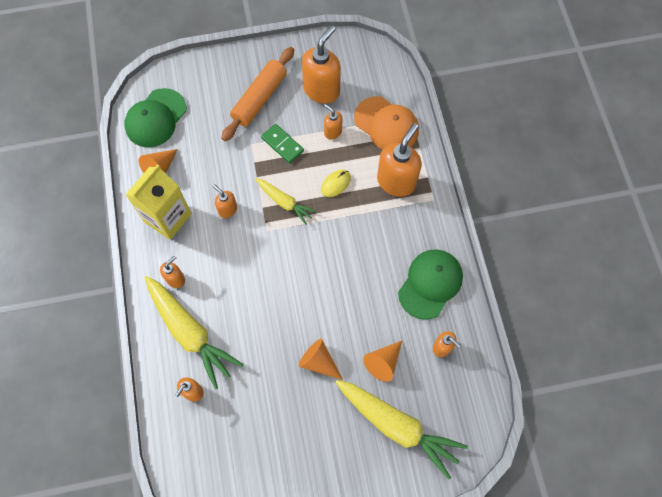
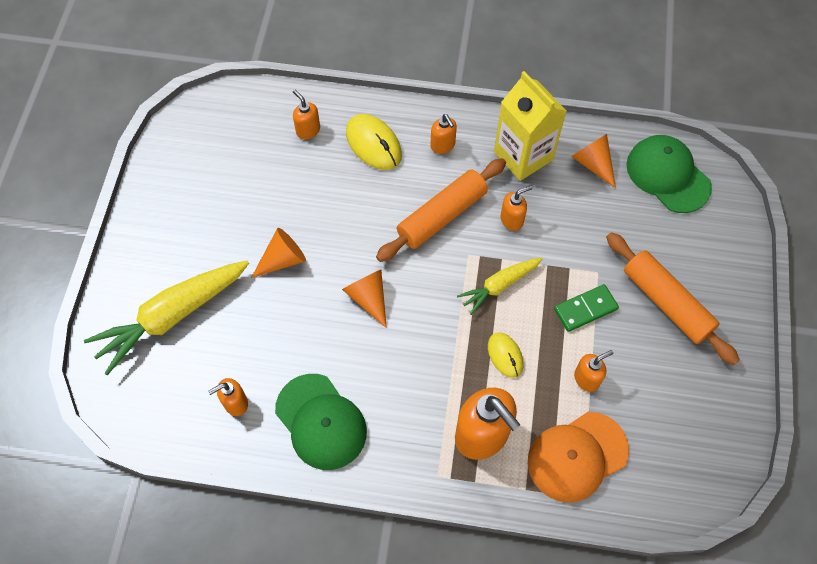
camera: 110 degrees right, 5 degrees down
yellow carrot [144,276,244,389] -> yellow mouse [346,114,402,170]
orange soap dispenser [302,25,341,104] -> none
orange cone [363,341,402,382] -> orange cone moved to [342,270,387,328]
none -> orange rolling pin [376,158,506,262]

